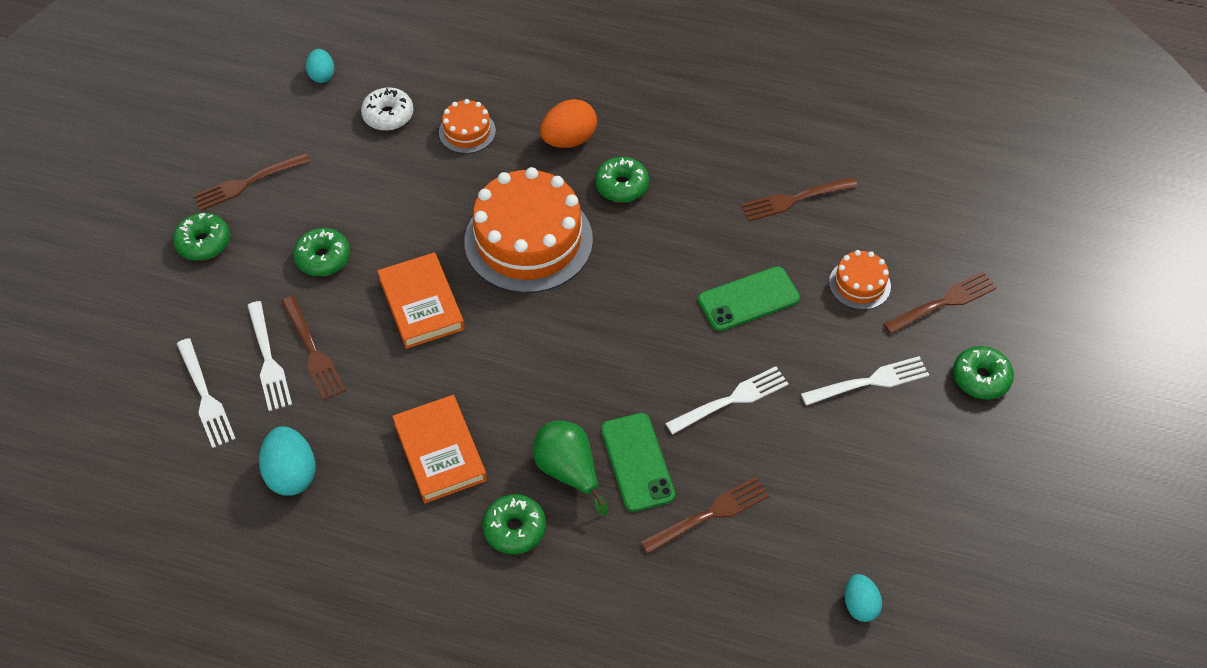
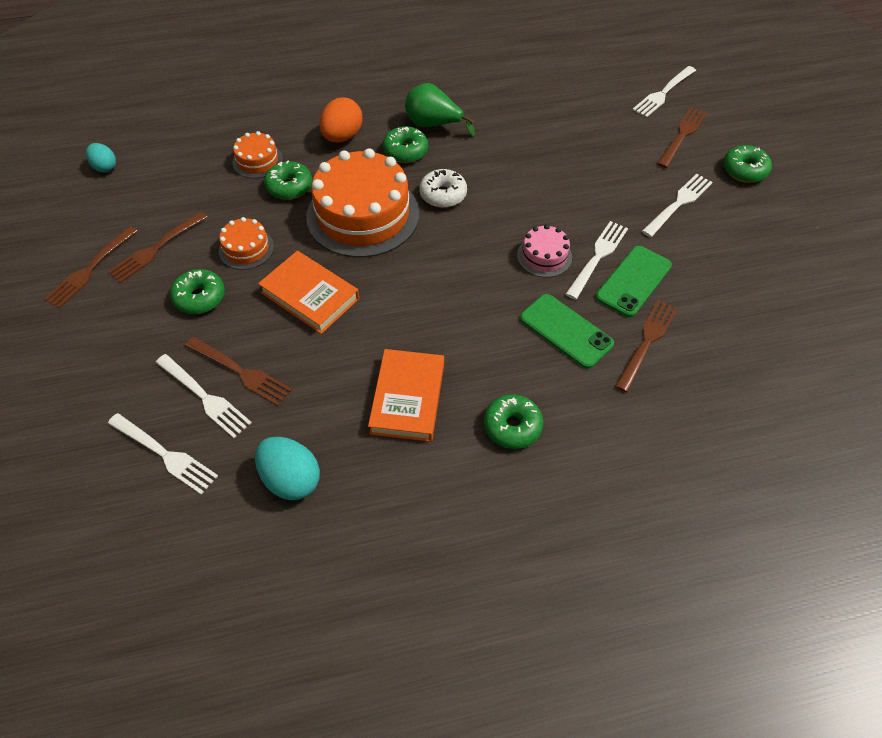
camera: 30 degrees left, 0 degrees up
green donut [173,213,230,261] -> green donut moved to [264,161,312,200]
white donut [361,87,413,131] -> white donut moved to [419,169,467,208]
orange book [392,395,487,503] -> orange book turned 60 degrees clockwise [368,349,444,442]
green pear [533,420,608,516] -> green pear moved to [405,83,475,136]
green phone [698,266,800,331] -> green phone moved to [596,246,672,317]
brown fork [741,177,858,221] -> brown fork moved to [108,211,208,283]
orange cake [829,250,891,310] -> orange cake moved to [219,217,274,270]
turquoise egg [845,574,882,622] -> none
none -> pink cake [517,224,572,277]
none -> white fork [632,66,696,118]

